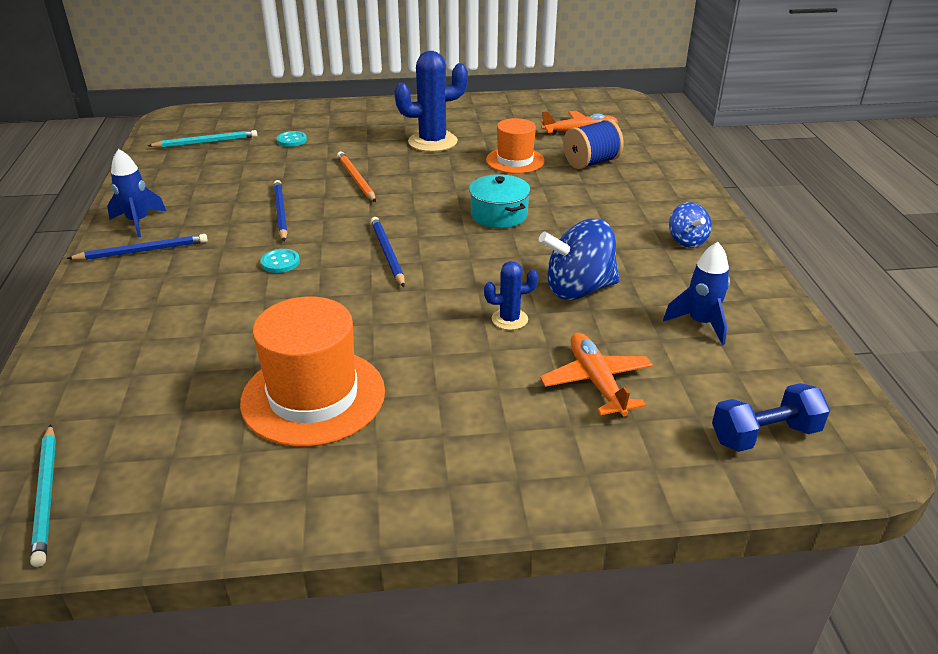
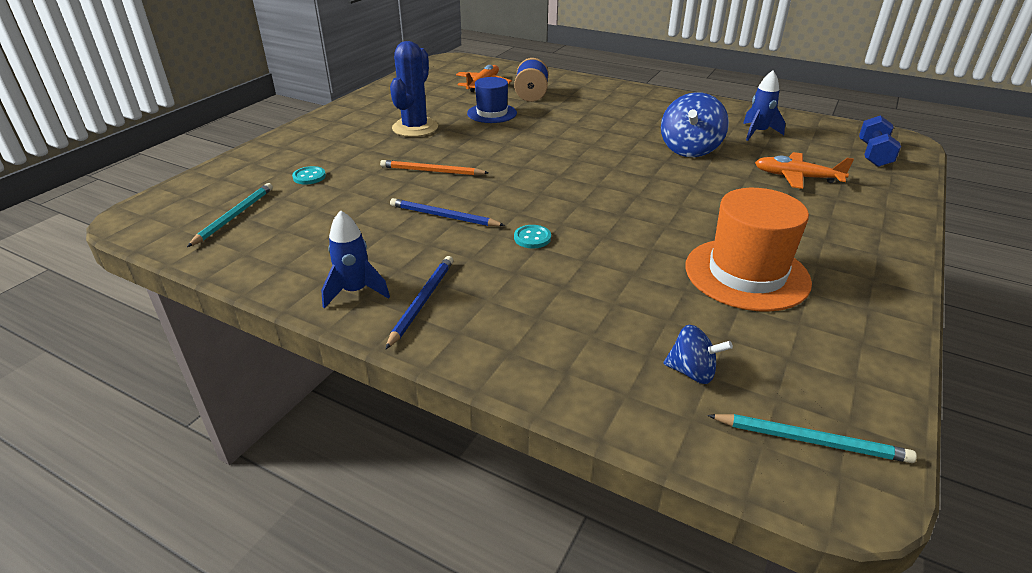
camera: 55 degrees left, 0 degrees up
blue pencil [371,217,405,287] -> none
turquoise pot [469,174,530,228] -> none
blue cactus [484,261,539,330] -> none
orange hat [486,118,544,174] -> blue hat [467,77,517,123]
blue spinning top [669,202,712,248] -> blue spinning top moved to [663,325,733,384]

